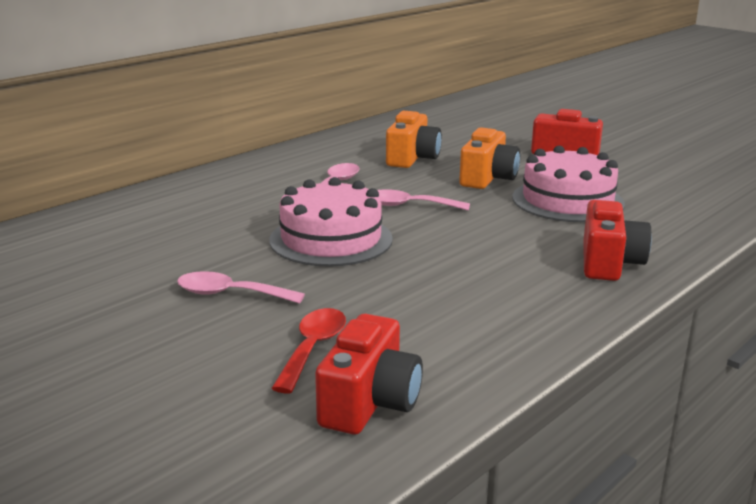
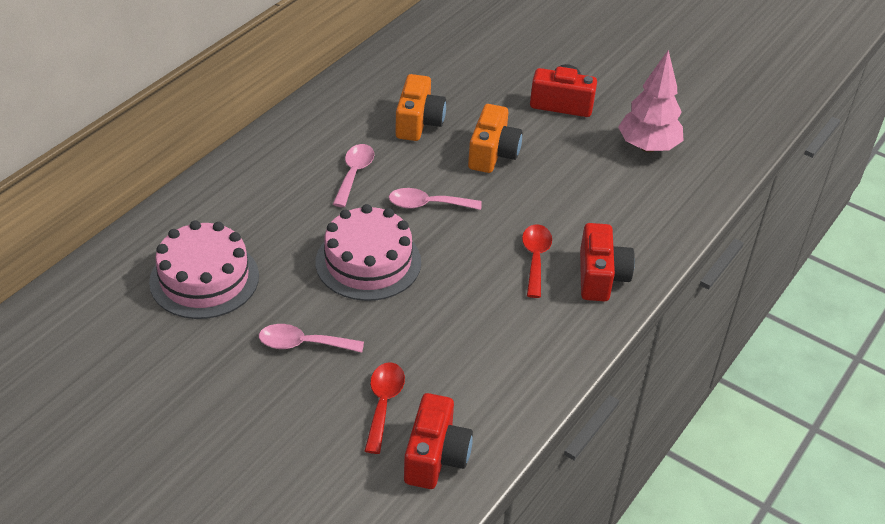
camera: 10 degrees left, 20 degrees up
pink cake [512,146,625,222] -> pink cake moved to [149,220,259,319]
none -> red spoon [522,224,552,298]
none -> pink tree [618,50,684,152]

